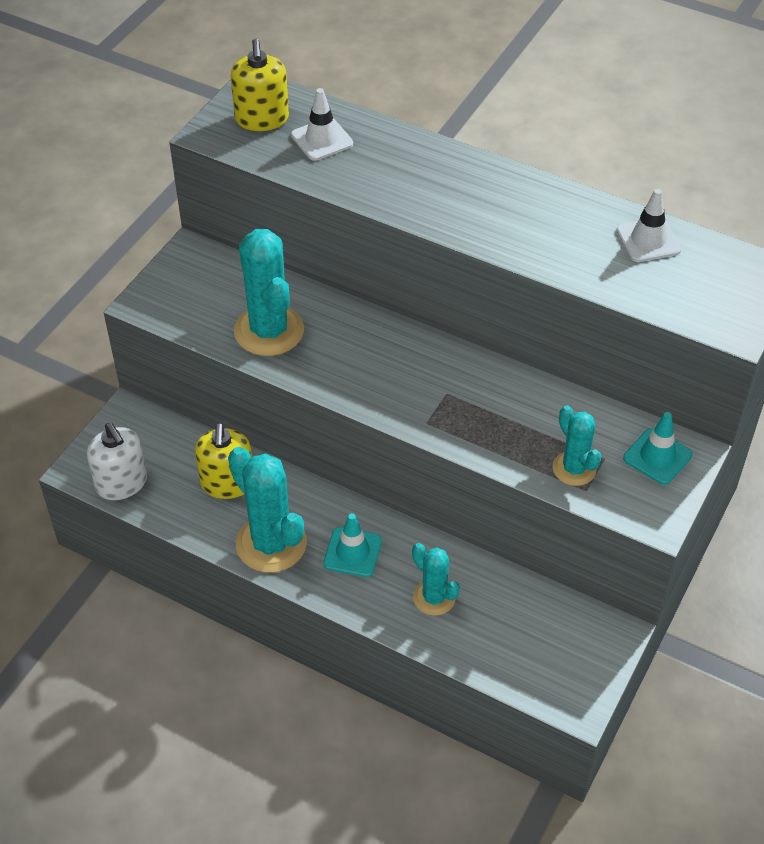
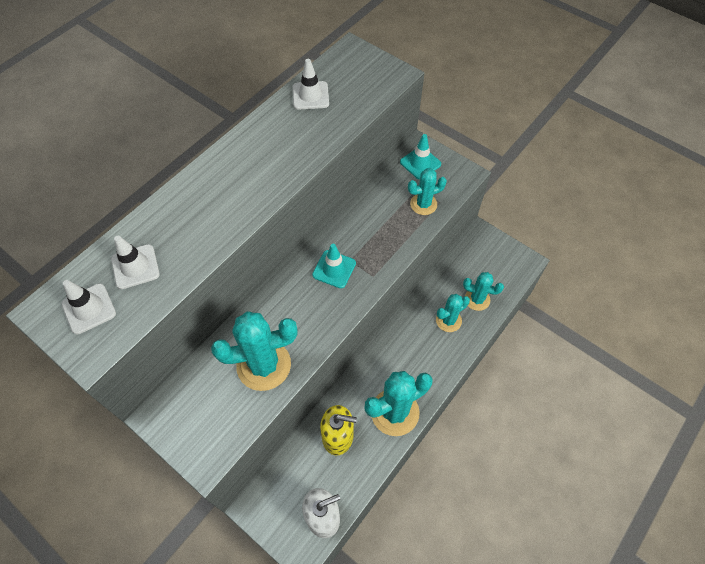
camera: 80 degrees left, 10 degrees up
yellow soap dispenser [231,39,289,131] -> white traffic cone [61,280,116,334]
turquoise traffic cone [323,513,382,577] -> turquoise traffic cone moved to [312,244,356,288]
none -> turquoise cactus [463,272,504,311]

